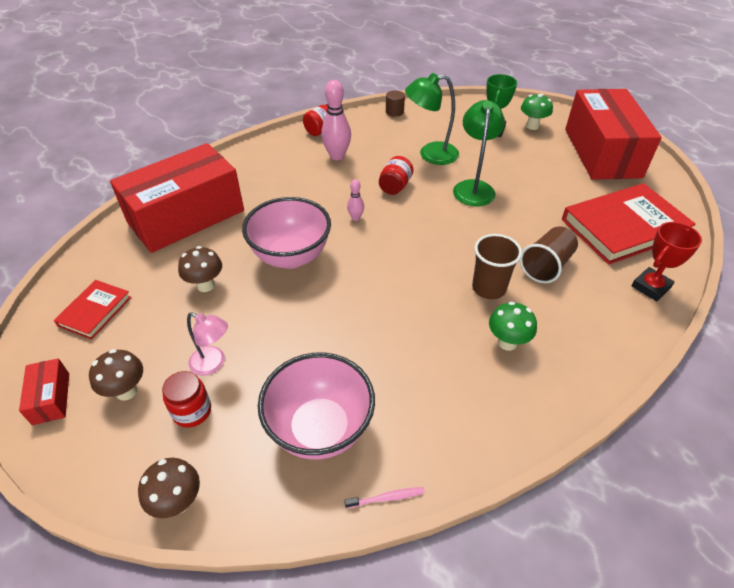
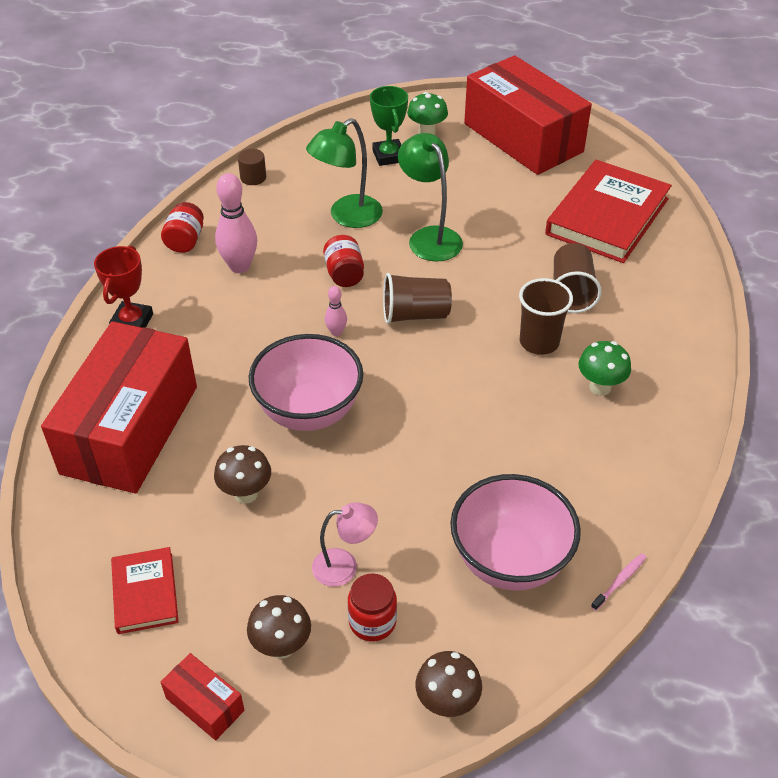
camera: 35 degrees left, 0 degrees up
red trophy [632,222,702,301] -> red trophy moved to [94,245,153,328]
none -> brown cup [383,273,452,324]

